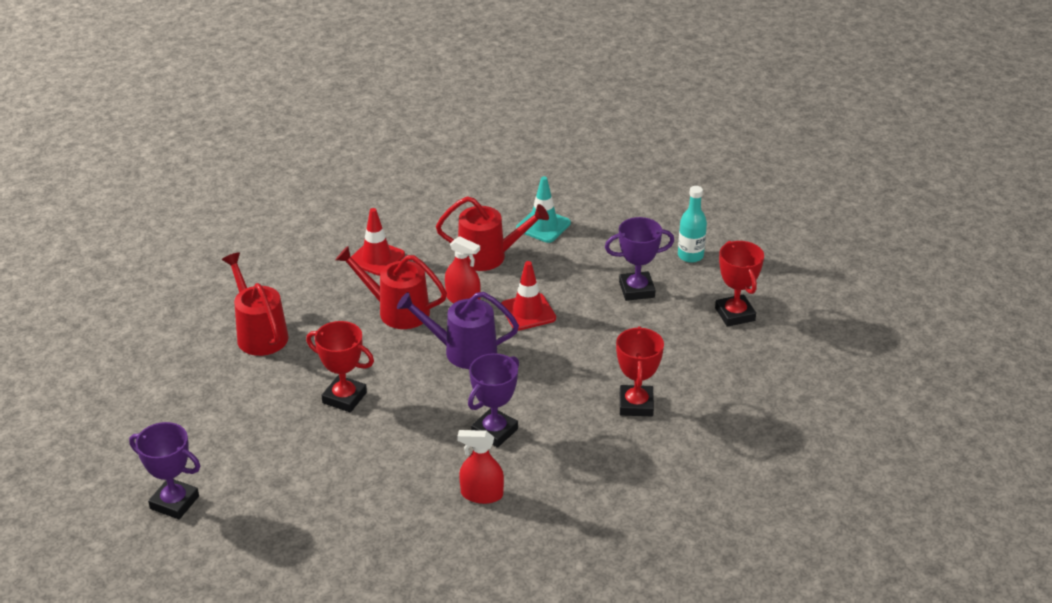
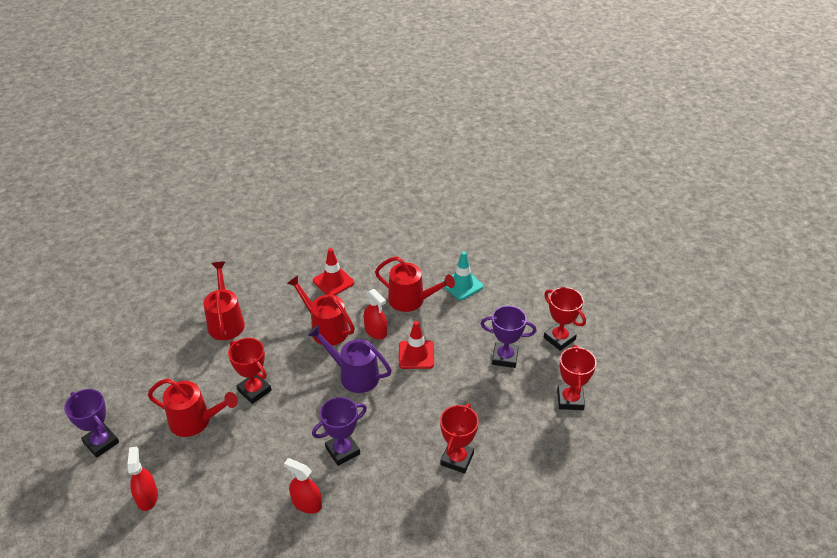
camera: 20 degrees right, 5 degrees up
turquoise bottle [678,186,707,263] -> red trophy [544,287,586,351]
none -> red spray bottle [127,447,158,511]
none -> red watering can [148,378,238,437]

